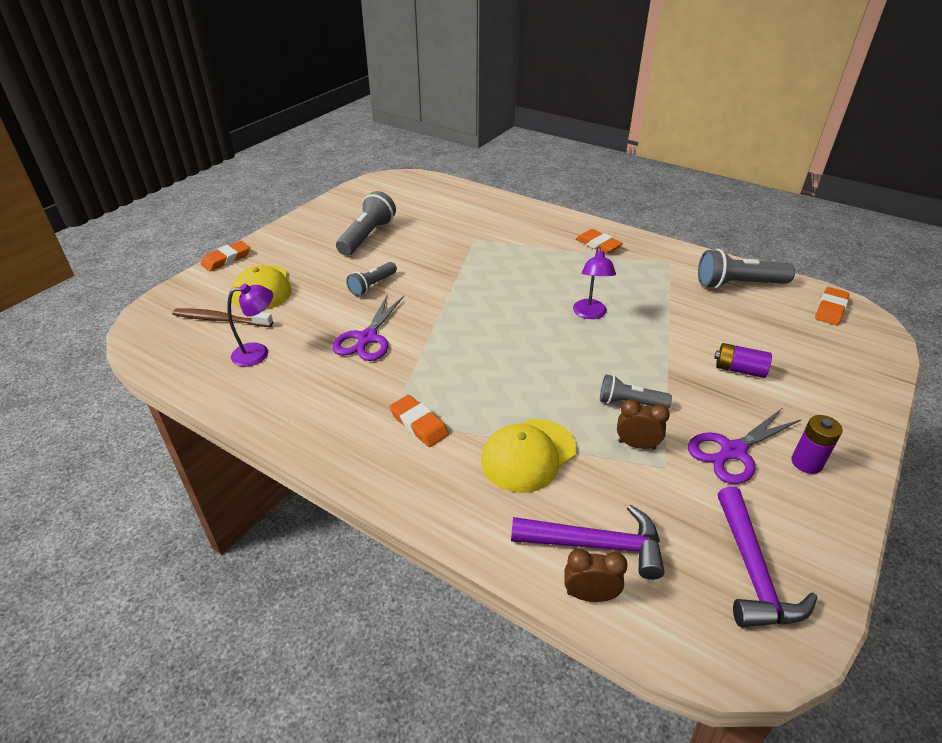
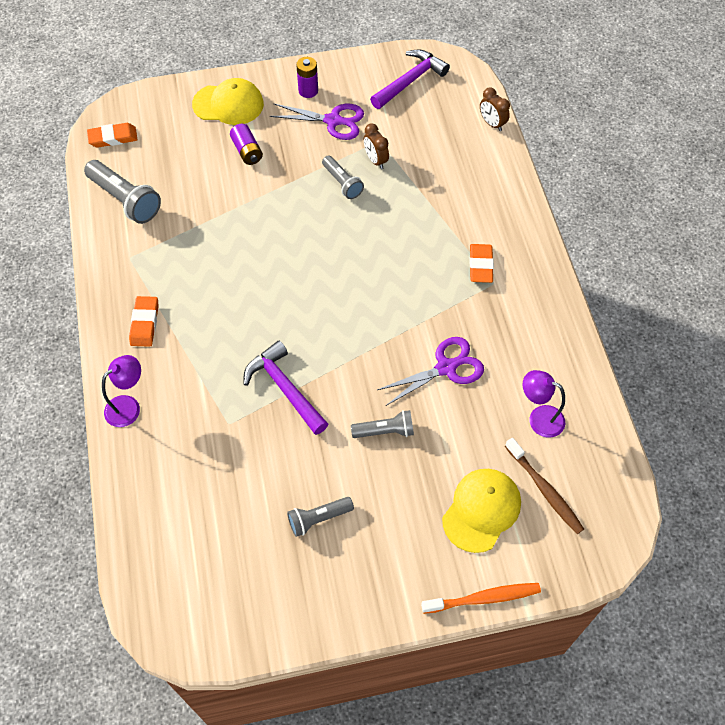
camera: 135 degrees left, 20 degrees up
orange eraser [201,241,250,271] -> orange toothbrush [421,583,541,614]
grey flashlight [336,191,396,256] -> grey flashlight [287,497,354,537], size x0.61
yellow cap [481,419,577,493] -> yellow cap moved to [192,78,264,125]
purple hammer [511,505,665,580] -> purple hammer moved to [244,341,328,435]
purple lamp [573,247,616,319] -> purple lamp moved to [102,355,141,427]

